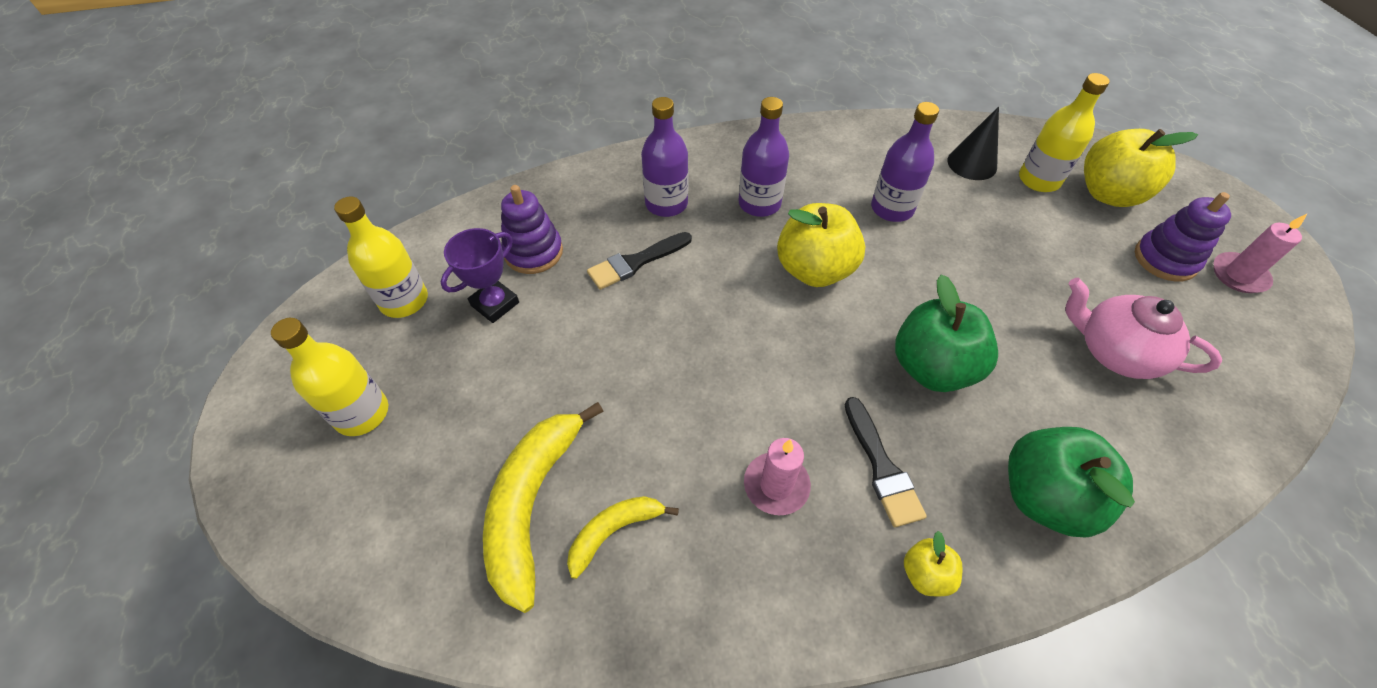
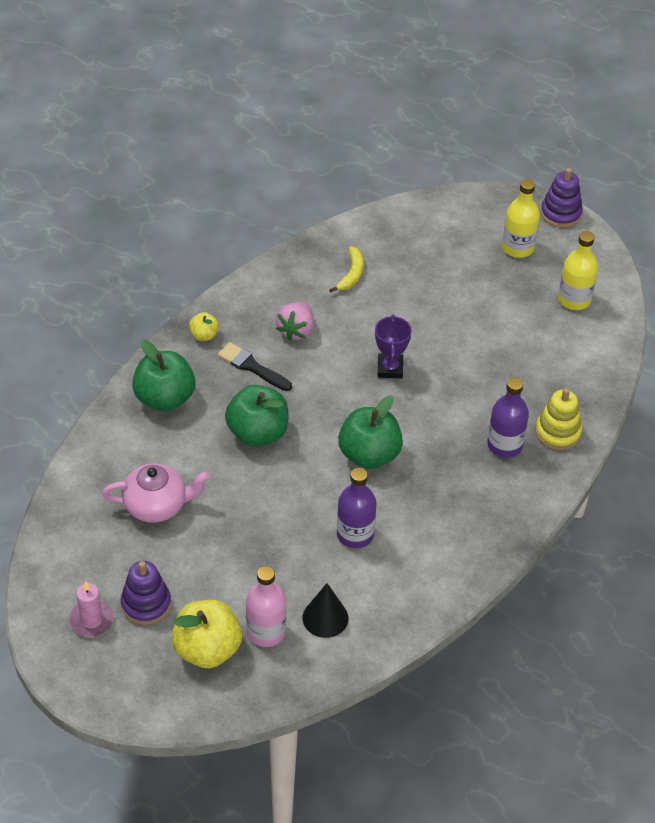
camera: 140 degrees right, 5 degrees down
purple trophy [441,228,519,323] -> purple trophy moved to [375,314,412,379]
yellow banana [483,402,604,613] -> none
purple stacking toy [501,185,563,274] -> purple stacking toy moved to [541,168,583,228]
black brush [587,232,692,290] -> none
purple bottle [739,97,789,217] -> none
pink candle [744,438,811,515] -> pink strawberry [276,302,314,341]
yellow apple [777,203,865,287] -> green apple [338,396,403,469]
yellow bottle [1019,73,1110,192] -> pink bottle [246,566,286,647]
none -> yellow stacking toy [535,388,582,450]

